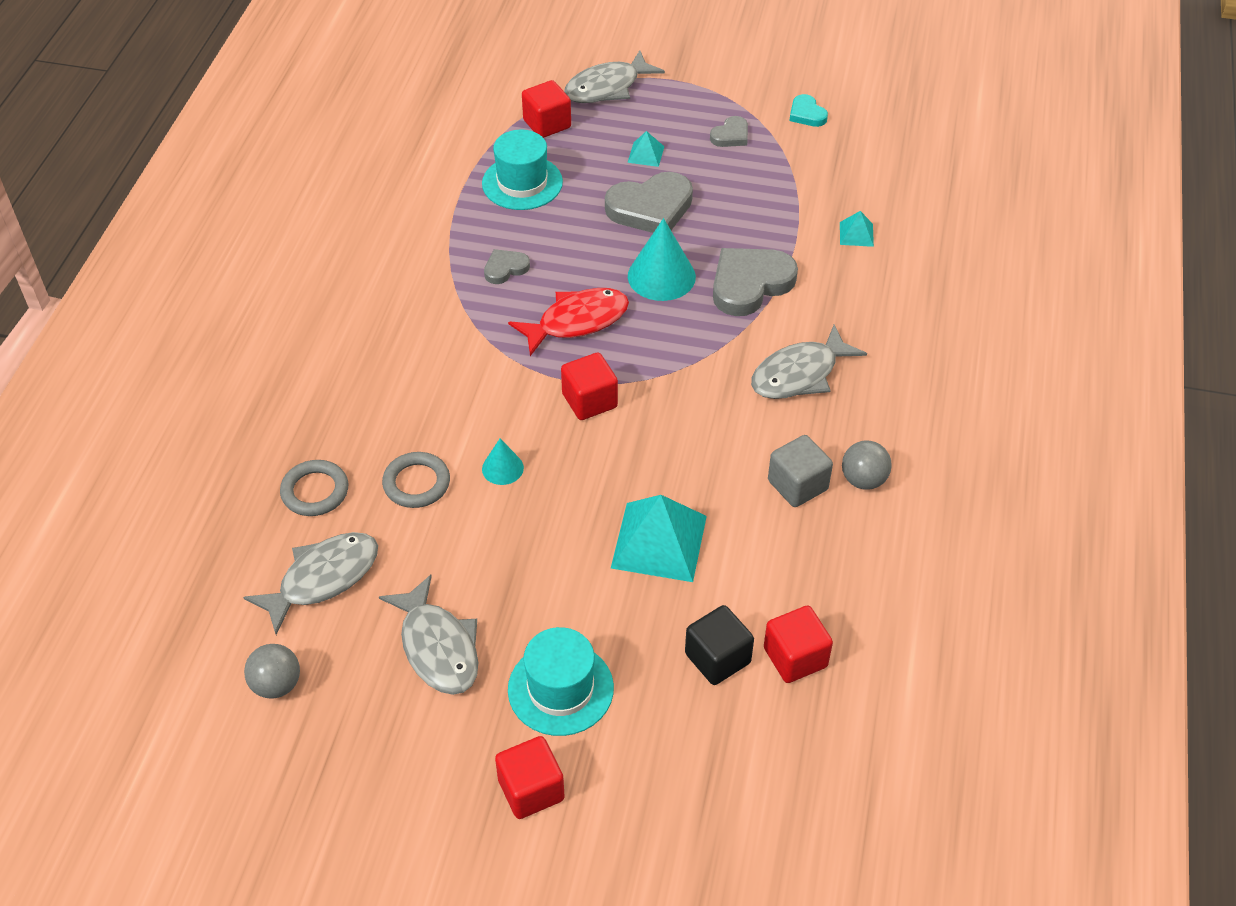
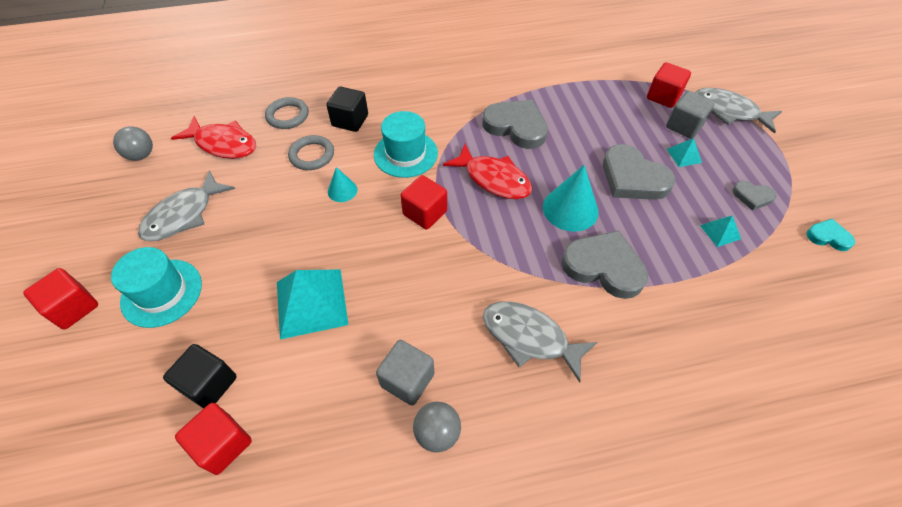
camera: 65 degrees right, 5 degrees up
grey fish [243,532,378,635] -> red fish [171,116,256,159]
turquoise hat [482,130,563,210] -> turquoise hat moved to [374,111,438,178]
grey heart [484,249,530,284] -> grey heart [482,100,548,149], size x1.94
turquoise heart [789,94,828,127] -> turquoise heart turned 75 degrees clockwise [806,219,855,251]
turquoise pyramid [840,211,874,247] -> turquoise pyramid moved to [700,215,741,247]
none -> black cube [326,87,368,132]
none -> grey cube [666,91,715,139]

